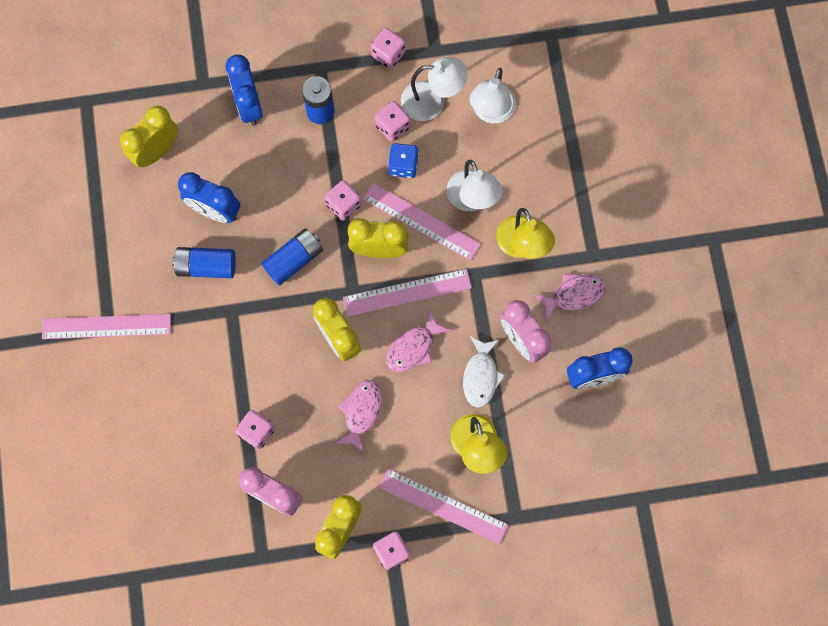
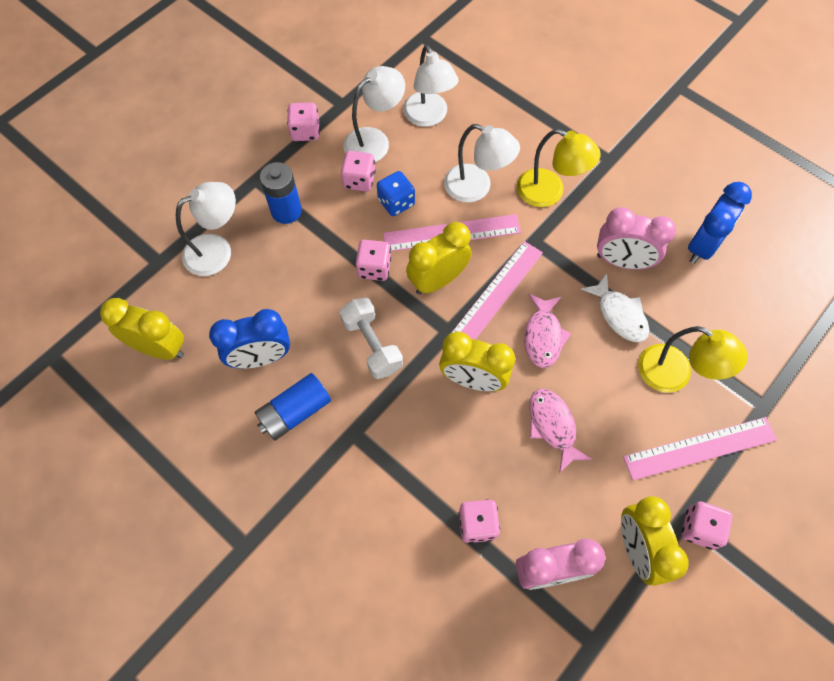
camera: 40 degrees left, 10 degrees down
pink ruler [42,314,171,339] -> none
yellow clock [120,106,178,167] -> yellow clock turned 105 degrees clockwise [100,298,184,360]
blue clock [226,55,263,126] -> white lamp [176,182,236,276]
blue battery [261,228,323,286] -> white dumbbell [340,297,403,379]
pink fish [535,274,606,321] -> none

